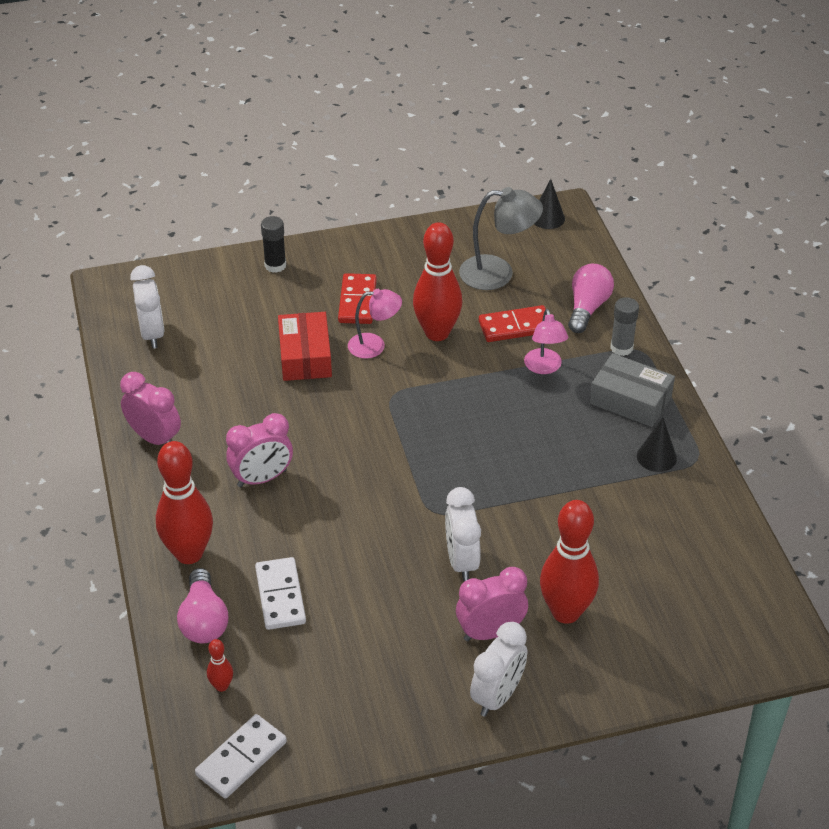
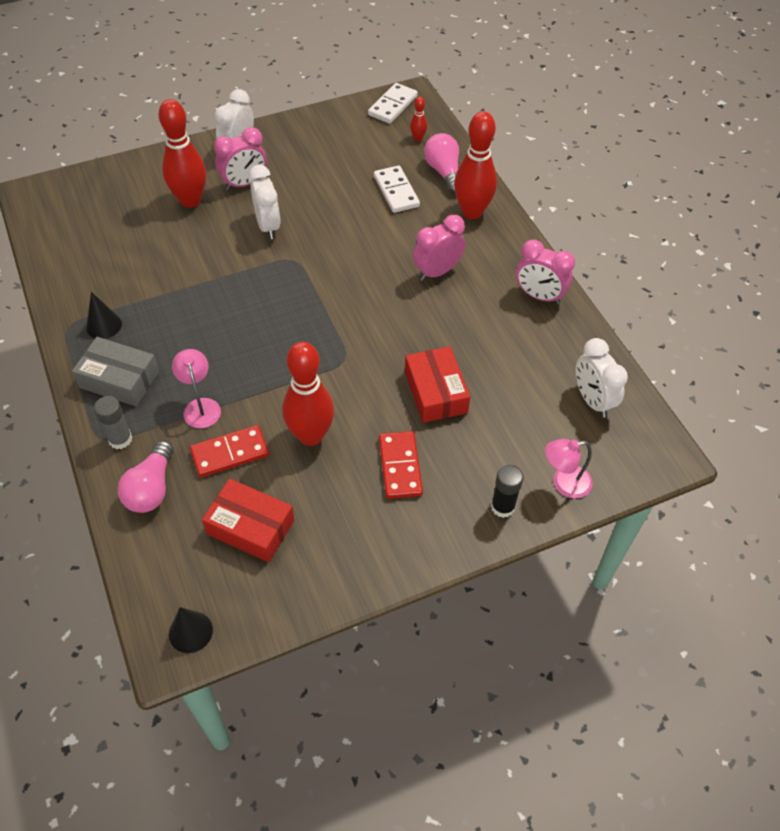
camera: 170 degrees right, 10 degrees up
pink lamp [348,289,402,359] -> pink lamp moved to [545,439,593,498]
grey lamp [459,187,543,290] -> red box [202,478,294,562]

